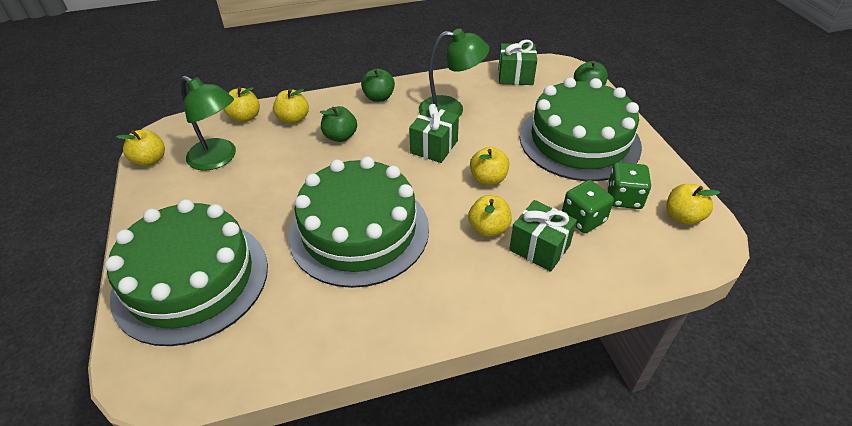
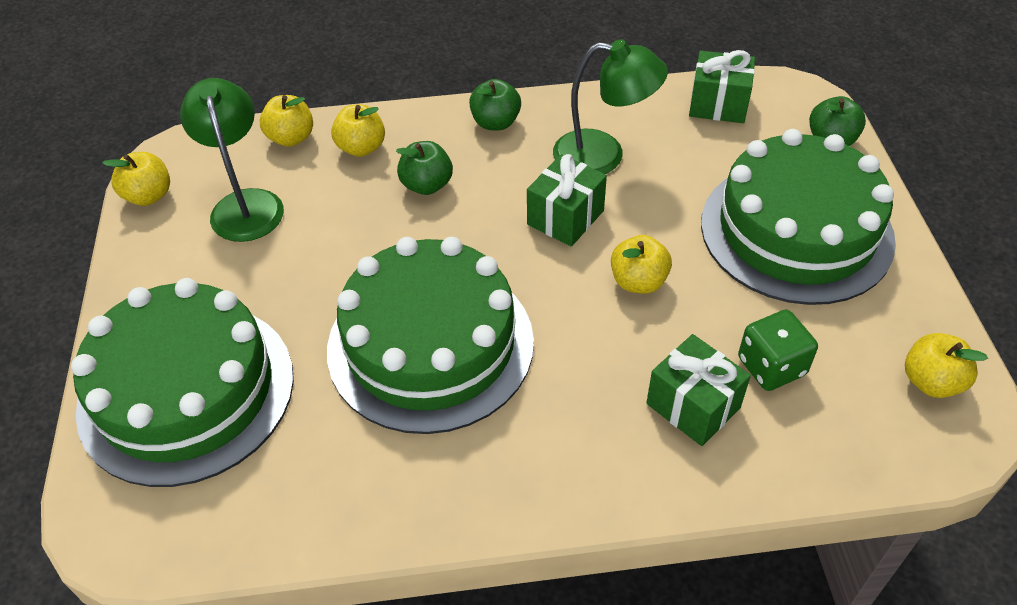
camera: 10 degrees right, 5 degrees up
green lamp [180,76,236,171] -> green lamp turned 150 degrees counterclockwise [180,78,284,242]
yellow apple [468,195,512,237] -> none
green dice [607,162,651,209] -> none

